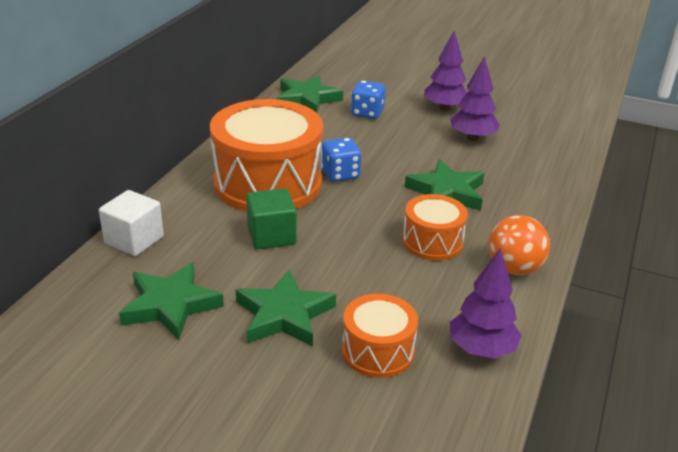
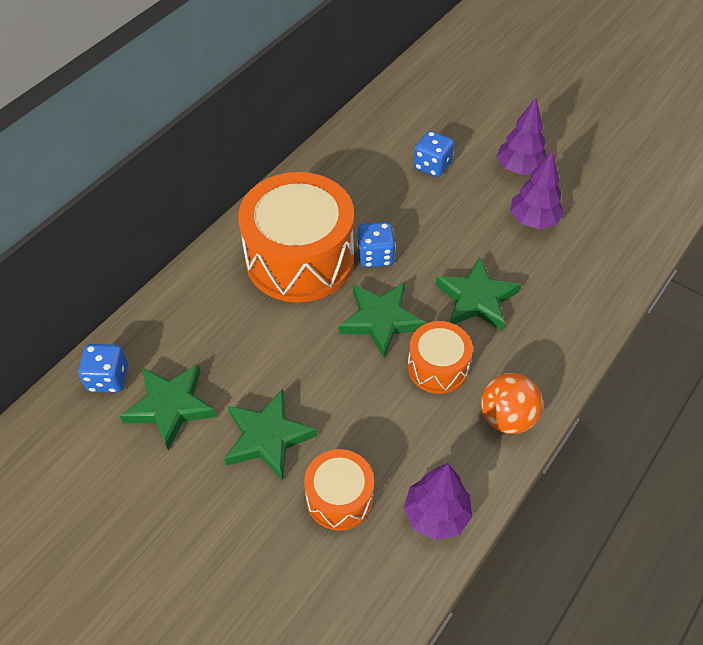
camera: 15 degrees right, 20 degrees up
white cube [99,190,164,256] -> none
green cube [246,188,297,250] -> none
green star [277,75,343,113] -> green star moved to [339,283,426,358]
none -> blue dice [78,344,128,393]

